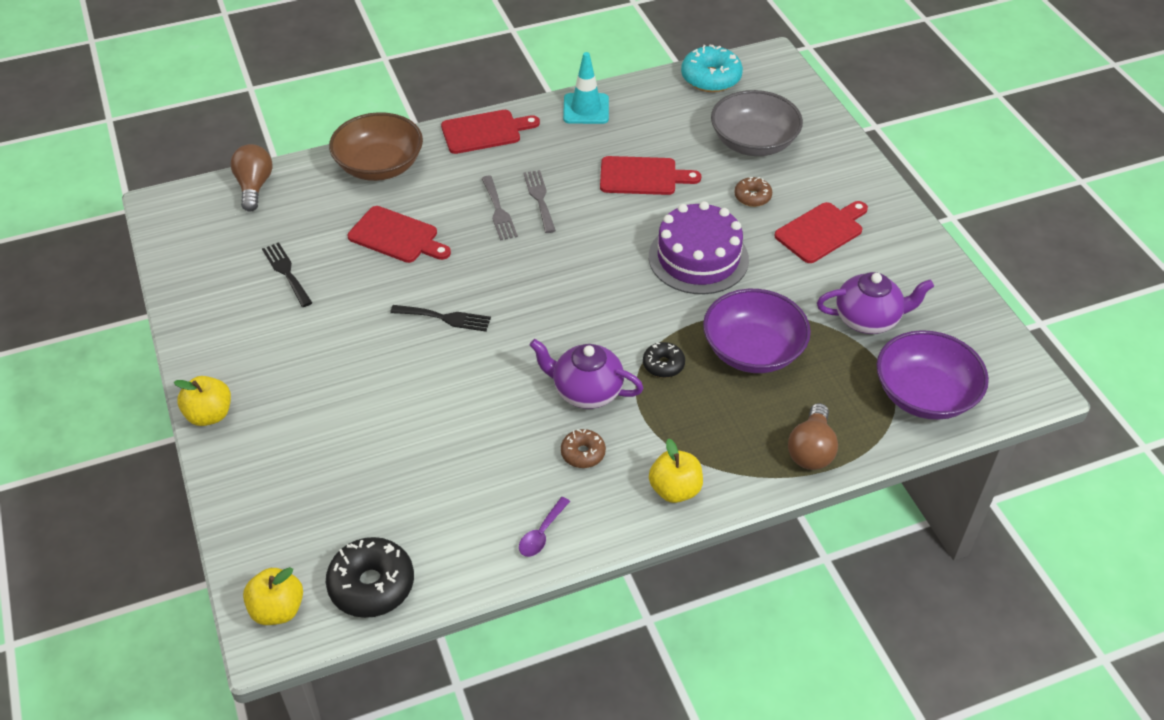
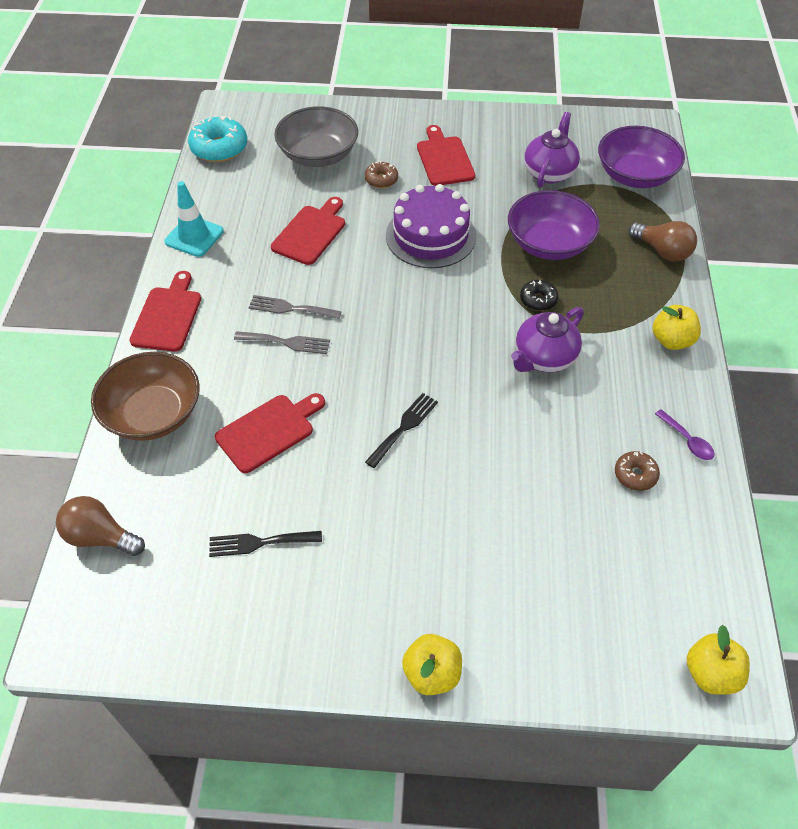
camera: 65 degrees left, 5 degrees up
black donut [326,537,414,618] -> none
brown donut [561,429,606,468] -> brown donut moved to [615,451,660,491]

